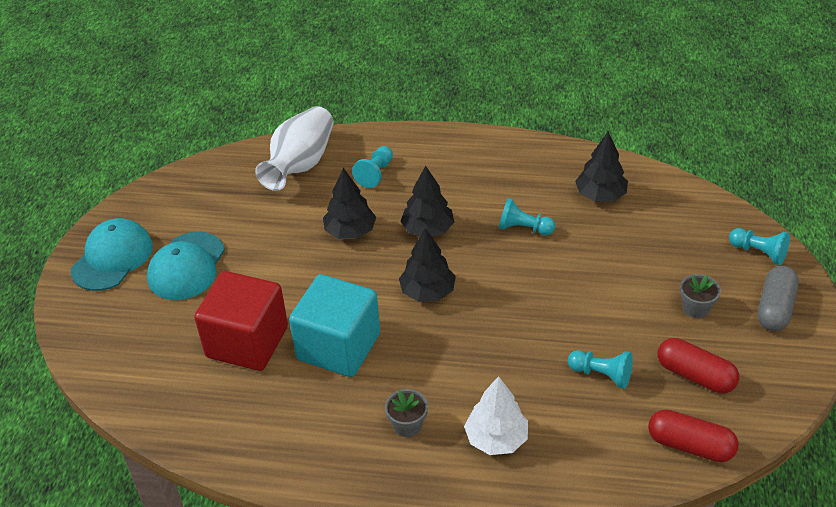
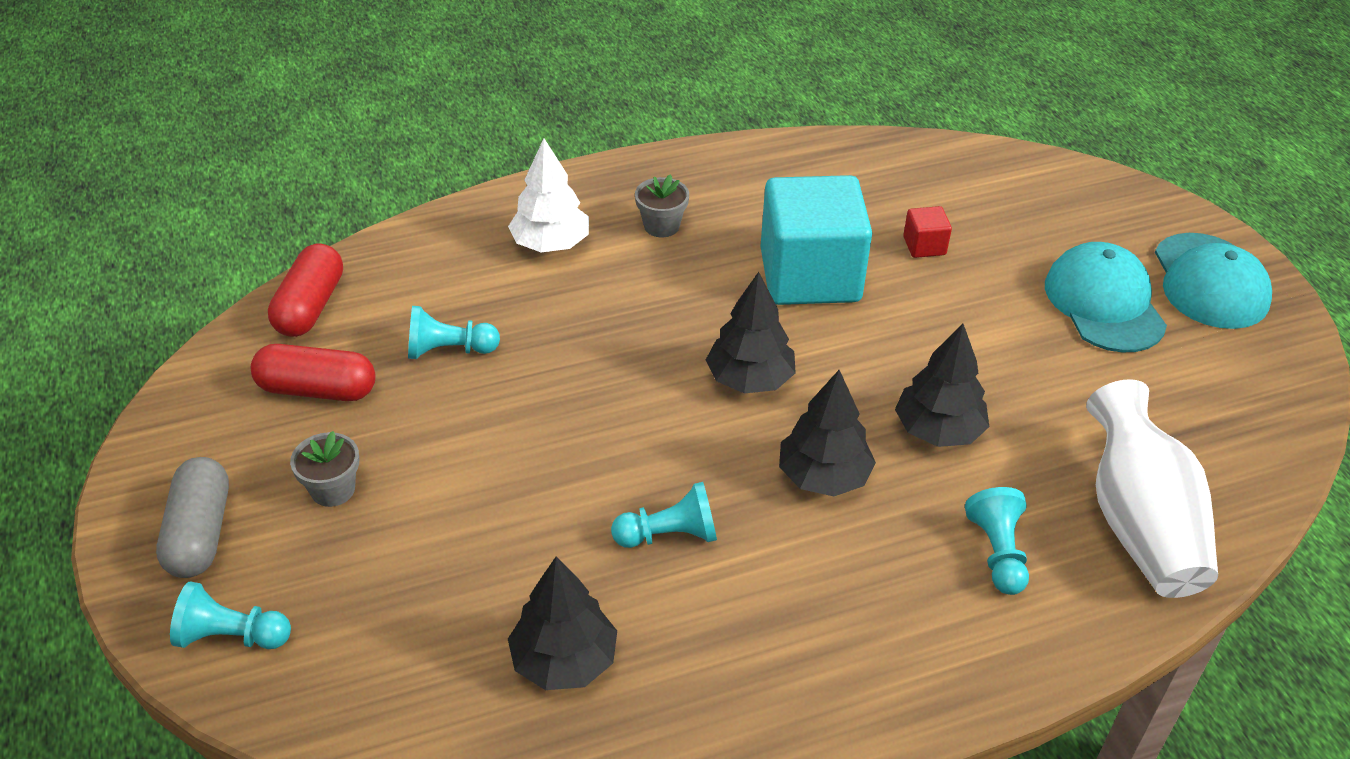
camera: 150 degrees right, 0 degrees up
red cube [194,271,288,371] -> red cube [903,206,952,258], size x0.40
red capsule [648,409,739,462] -> red capsule turned 75 degrees counterclockwise [268,244,343,337]

